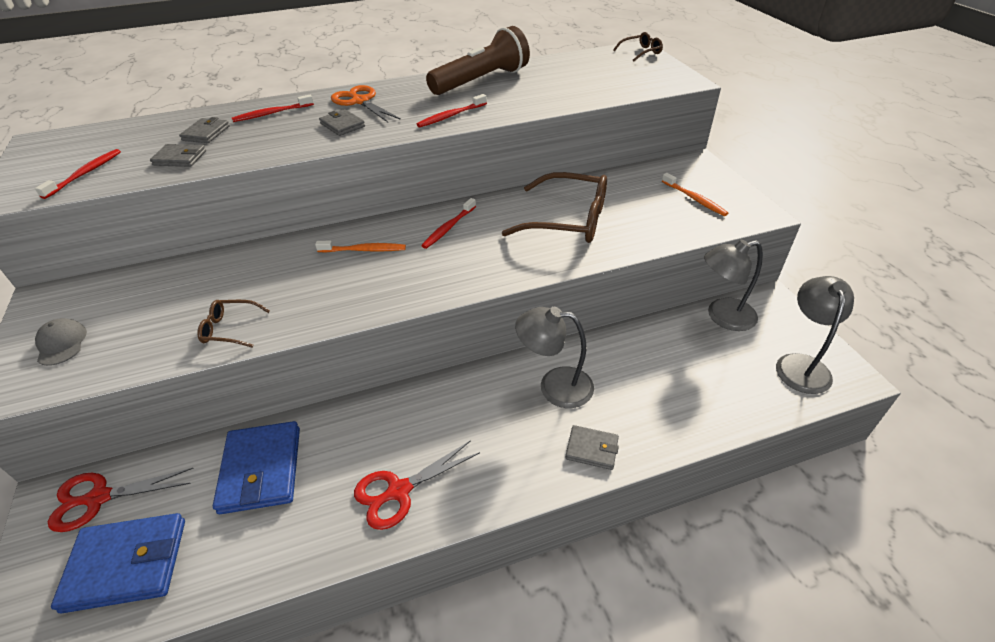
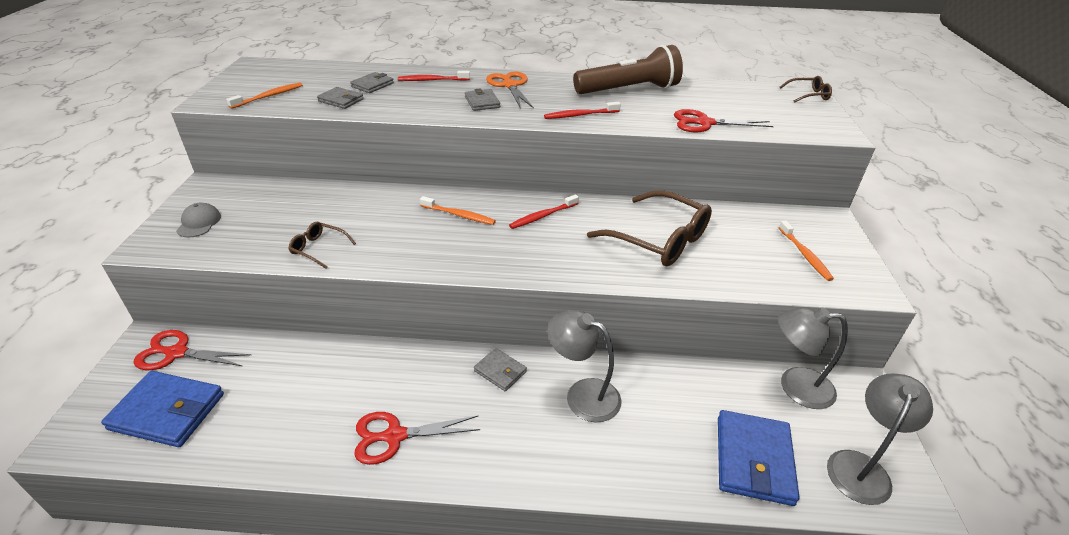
camera: 20 degrees right, 5 degrees down
red toothbrush [35,149,121,199] -> orange toothbrush [226,83,303,109]
blue wallet [213,421,300,514] -> blue wallet moved to [718,410,800,506]
grey wallet [565,425,619,470] -> grey wallet moved to [474,348,527,392]
none -> red scissors [674,109,774,132]

